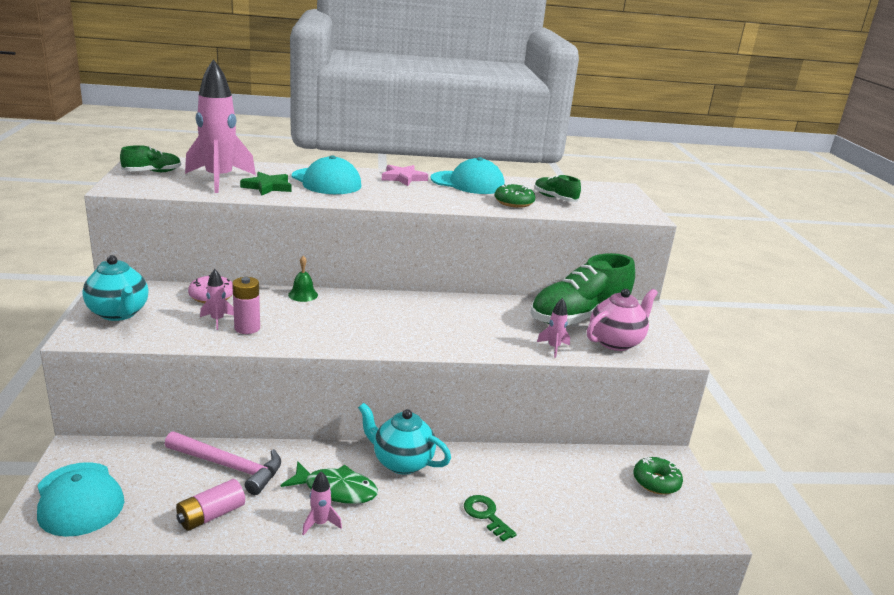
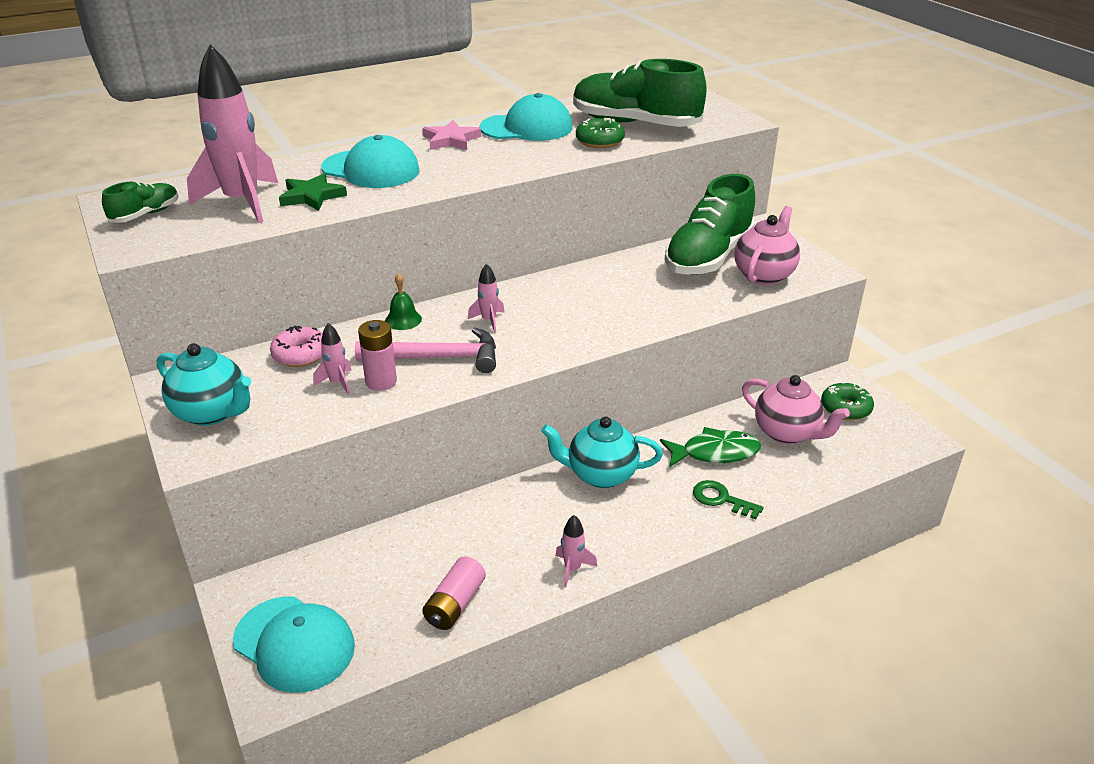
camera: 20 degrees left, 10 degrees up
pink hammer [165,431,281,495] -> pink hammer moved to [355,327,496,373]
green fish [281,461,378,504] -> green fish moved to [660,427,761,467]
green shoe [535,175,581,202] -> green shoe [573,59,707,127], size x2.11
pink rocket [537,298,570,358] -> pink rocket moved to [468,263,505,333]
none -> pink teapot [742,375,850,444]

